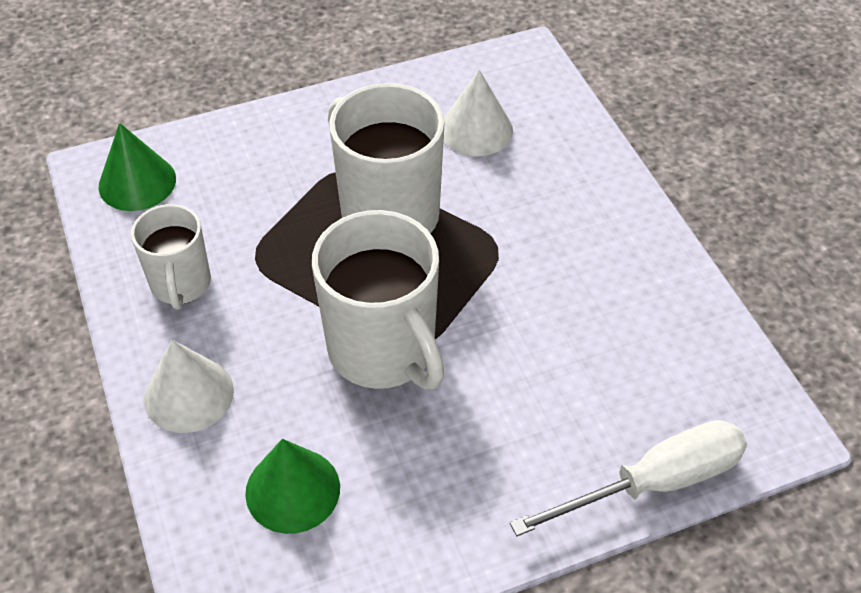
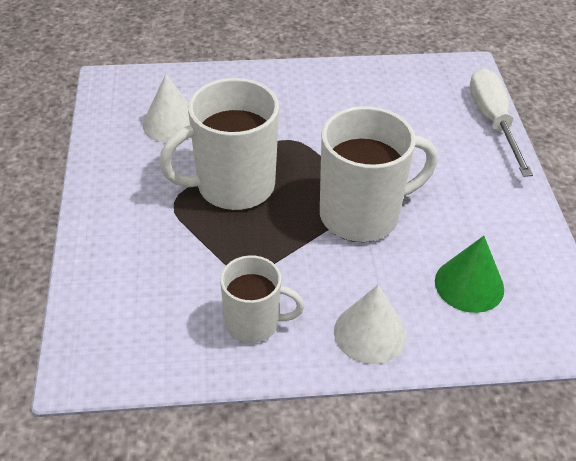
camera: 75 degrees left, 5 degrees down
green cone [98,123,176,211] -> none

